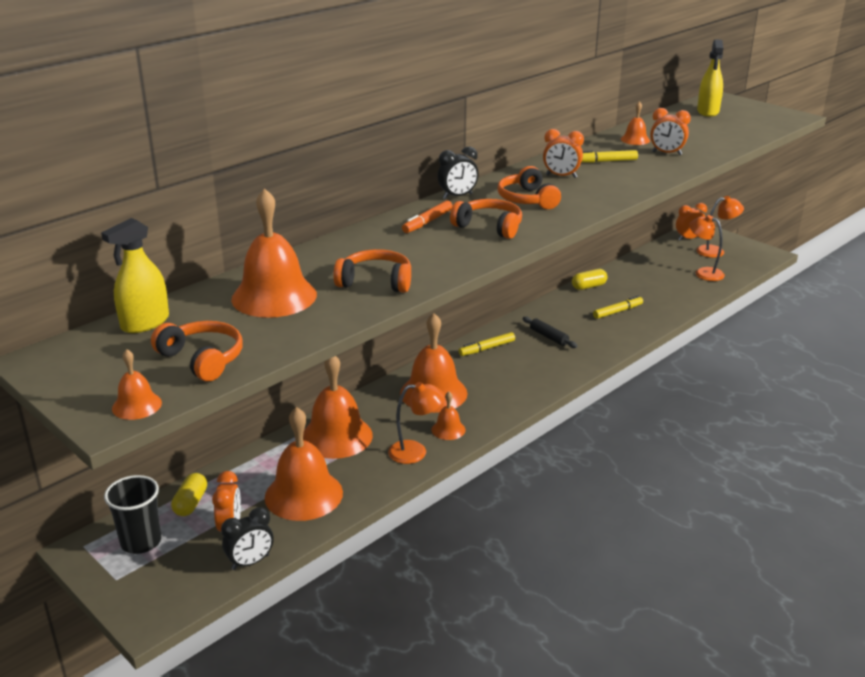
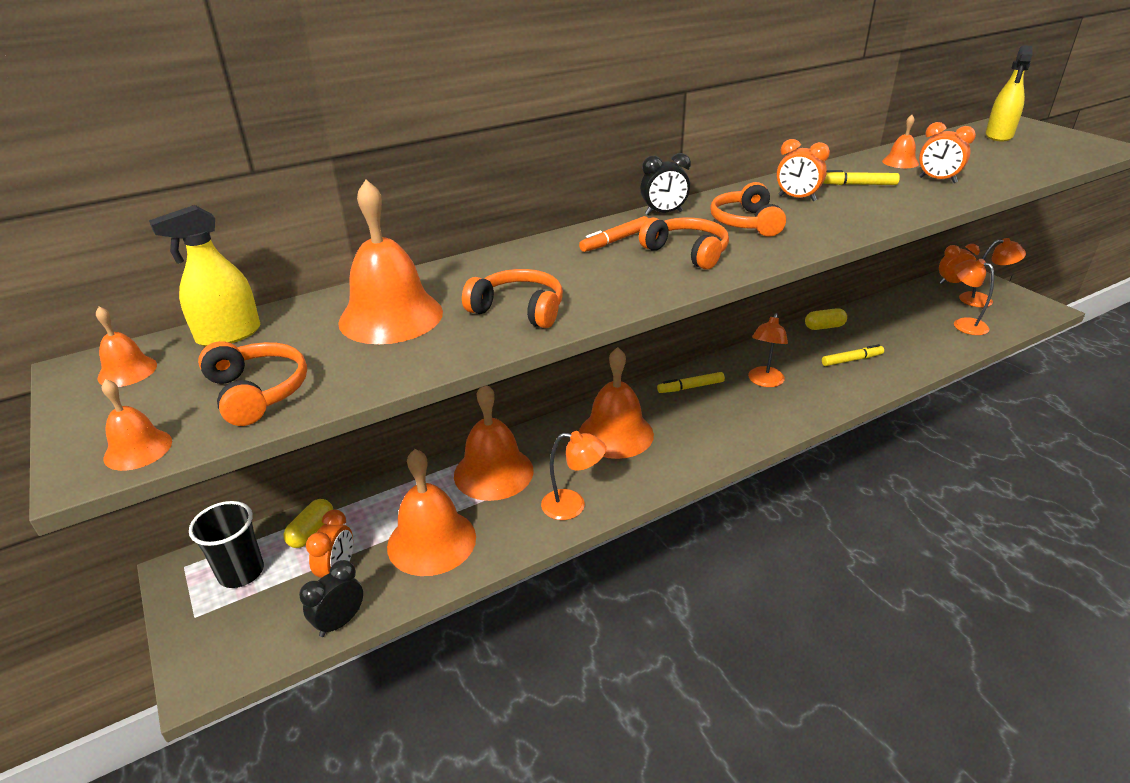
camera: 15 degrees right, 5 degrees up
black clock [221,507,274,570] -> black clock turned 150 degrees clockwise [299,560,363,637]
orange bell [432,391,466,440] -> orange bell moved to [96,306,157,387]
black rolling pin [523,317,578,348] -> orange lamp [748,313,788,387]

